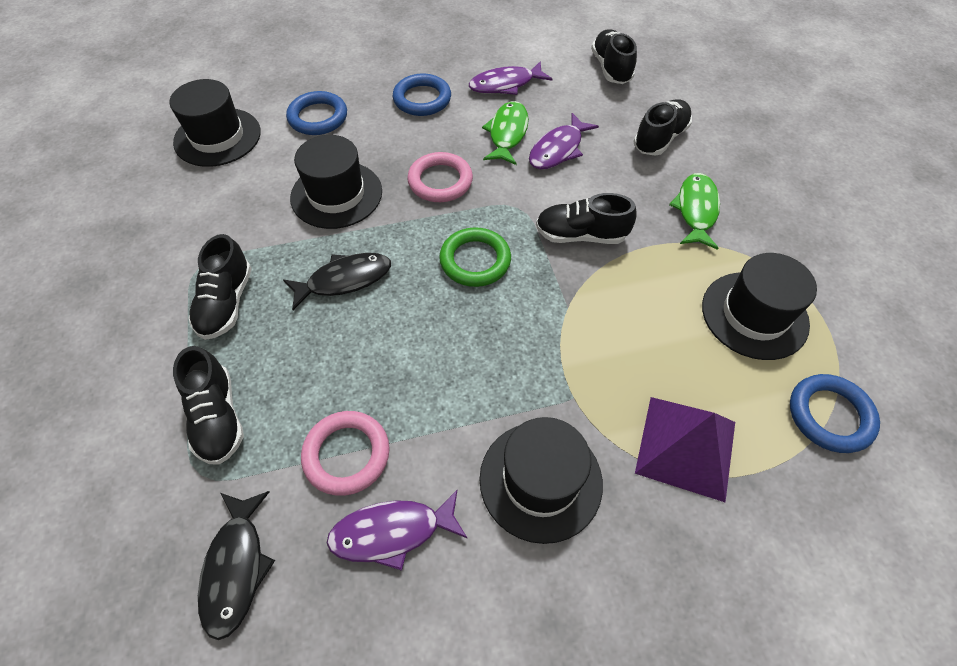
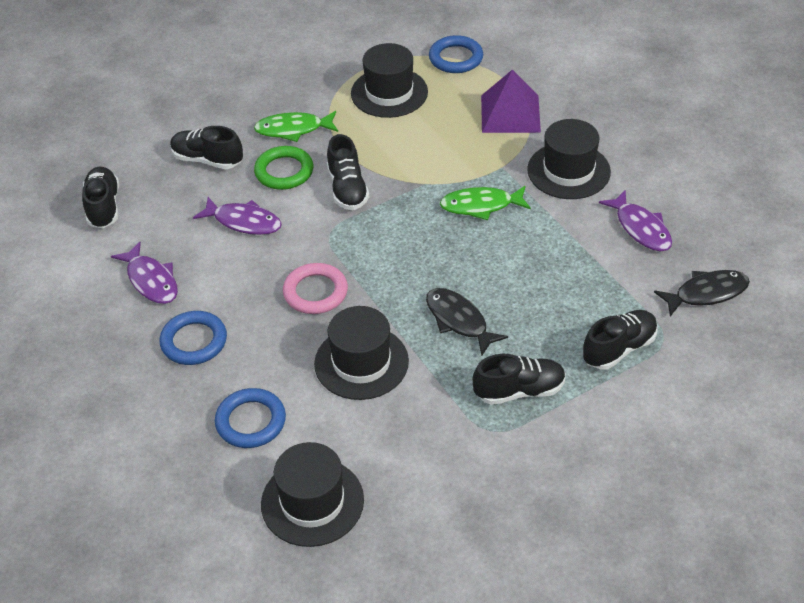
camera: 105 degrees left, 10 degrees down
pink ring [301,411,390,496] -> none
green ring [439,227,511,287] -> green ring moved to [254,146,313,190]
green fish [482,101,529,165] -> green fish moved to [440,186,531,220]
black shoe [591,29,637,84] -> black shoe turned 105 degrees clockwise [82,167,119,228]

